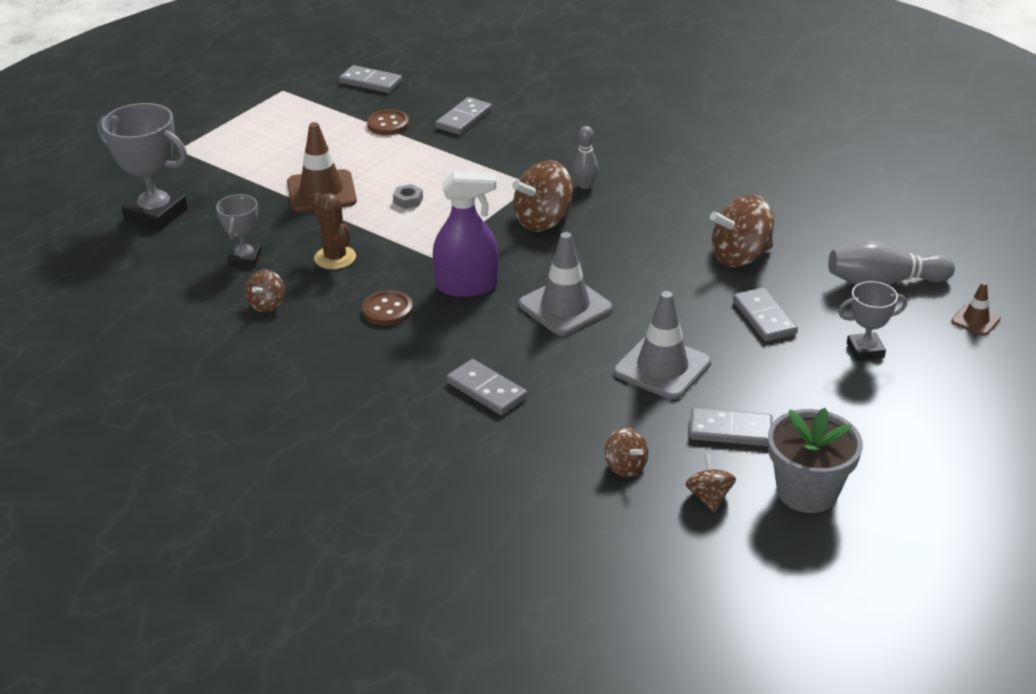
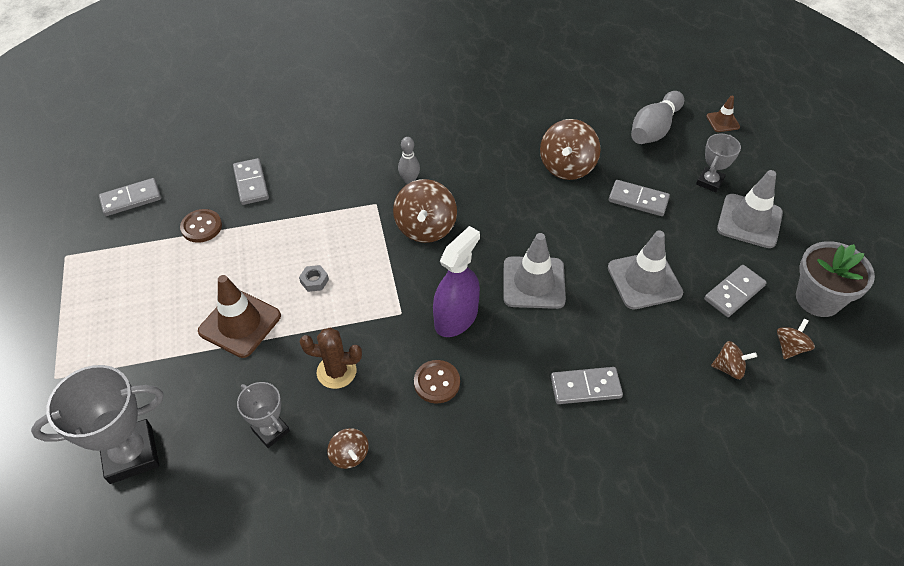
camera: 50 degrees left, 15 degrees up
brown spinning top [685,453,736,512] -> brown spinning top turned 90 degrees clockwise [777,319,815,359]
none -> grey traffic cone [717,170,783,248]

